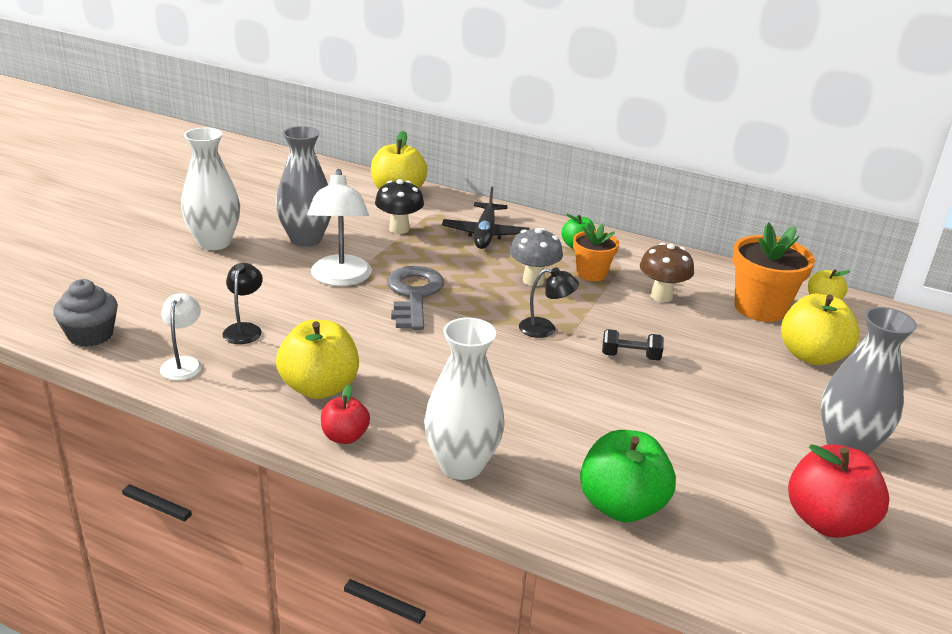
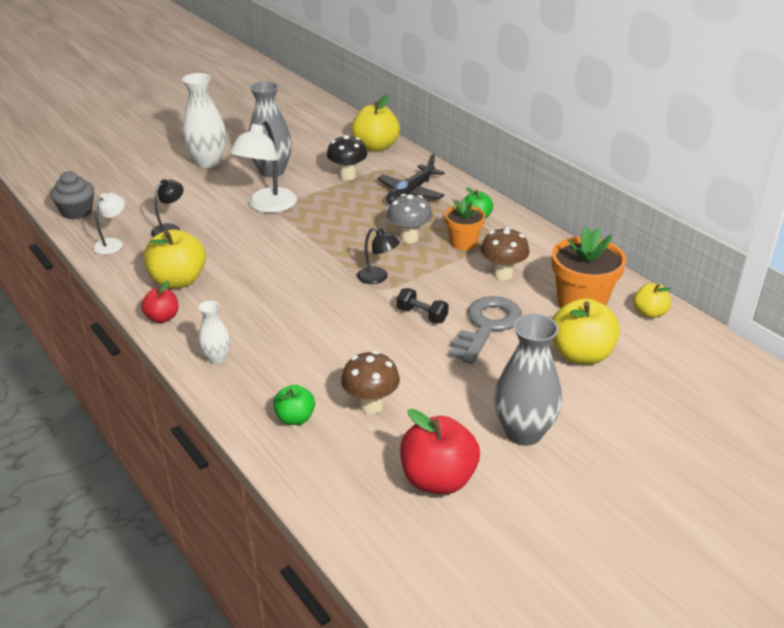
camera: 30 degrees right, 5 degrees up
grey key [387,266,444,330] -> grey key moved to [450,296,522,364]
white vase [424,318,504,480] -> white vase [198,301,230,364], size x0.53
green apple [580,430,676,522] -> green apple [273,385,315,425], size x0.57
none -> brown mushroom [341,351,400,414]

